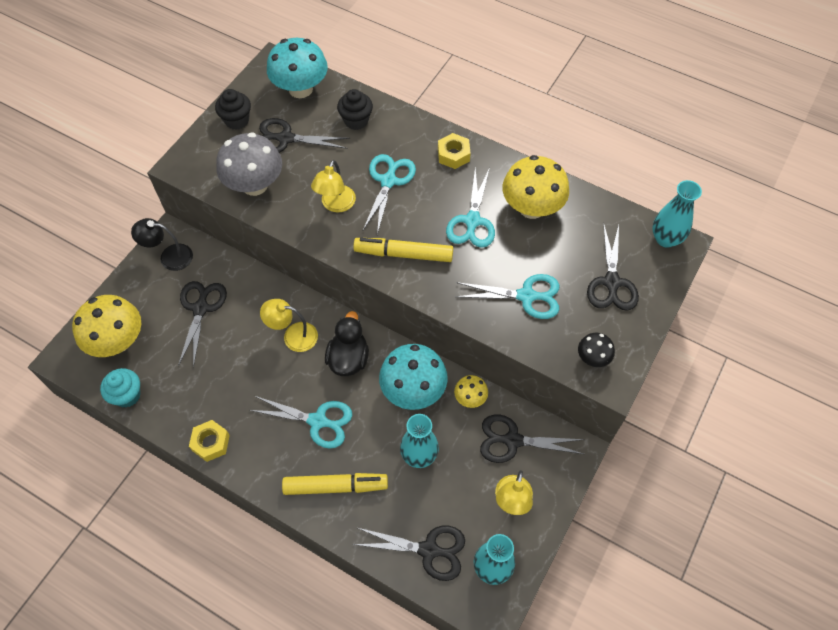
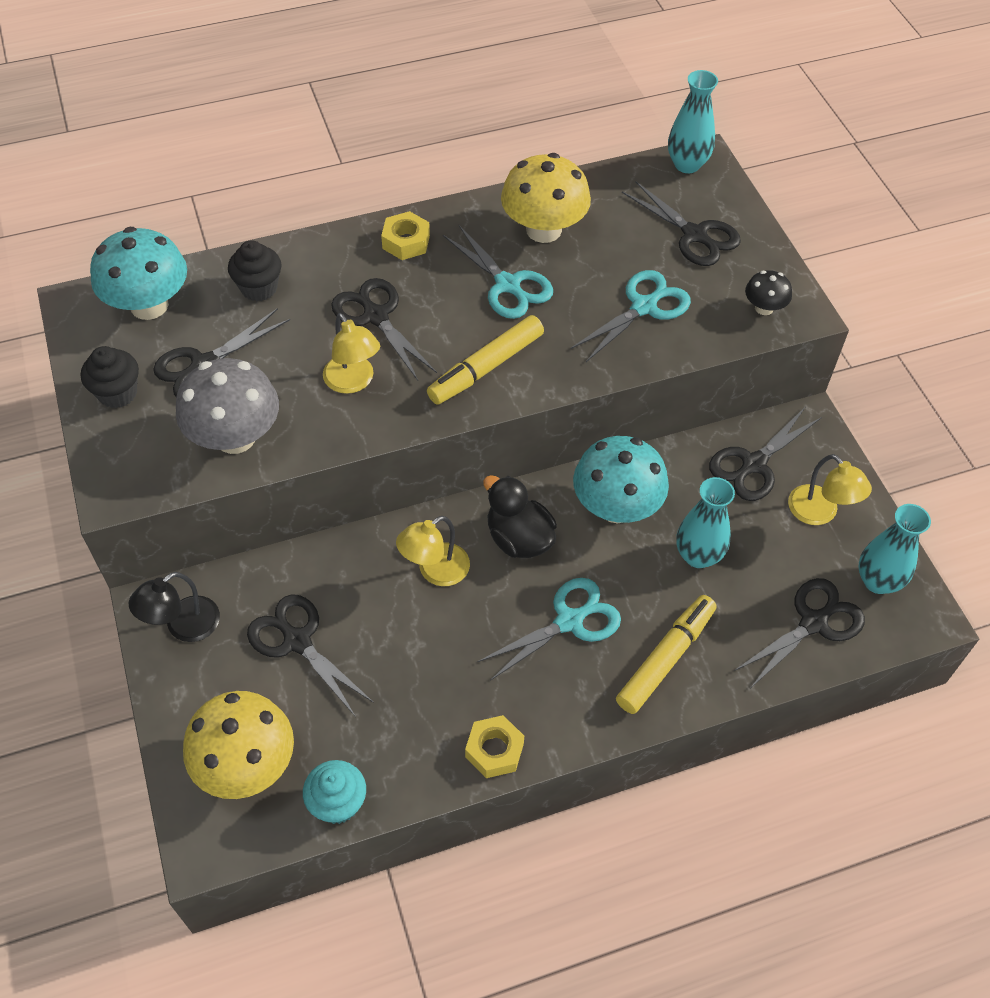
camera: 50 degrees left, 5 degrees down
turquoise scissors [363,154,416,235] -> black scissors [331,278,437,380]
yellow mushroom [454,375,488,408] -> none

